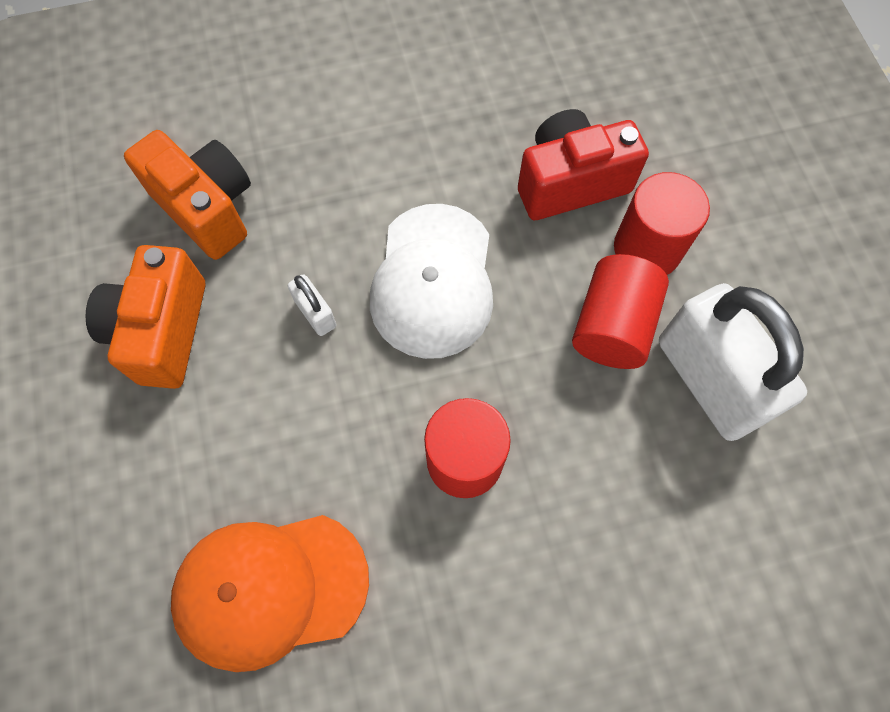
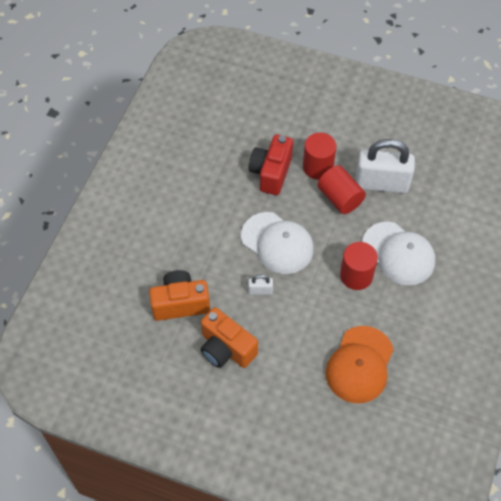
camera: 55 degrees left, 10 degrees down
none -> white cap [362,222,435,285]

